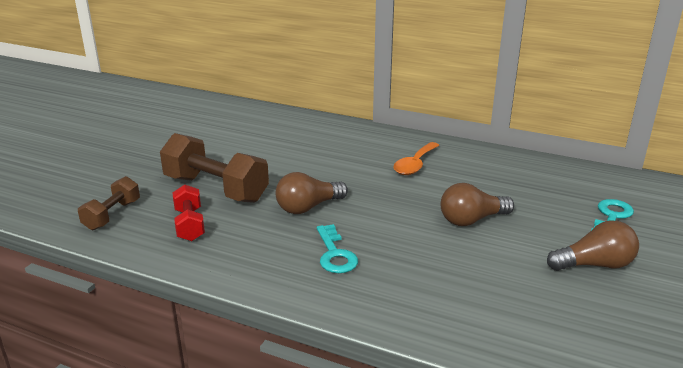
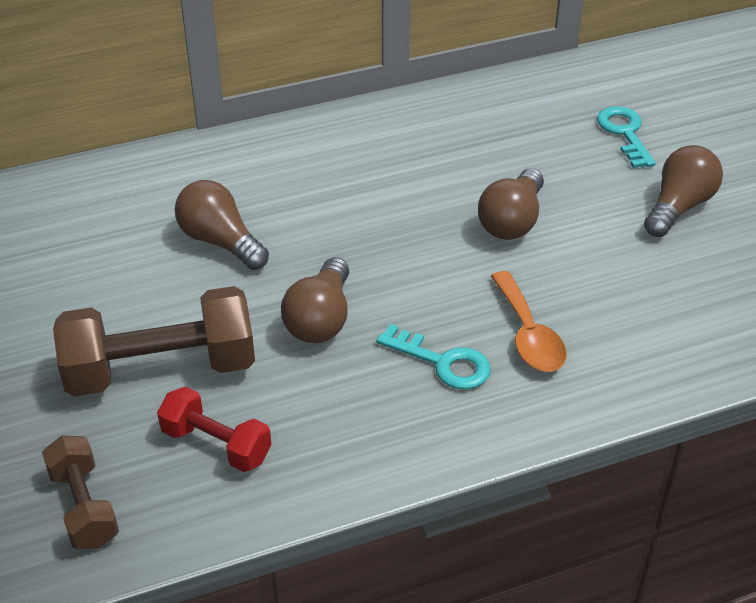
camera: 45 degrees left, 15 degrees up
orange spoon [393,142,440,175] -> orange spoon moved to [491,271,567,372]
none -> brown light bulb [175,180,269,270]

